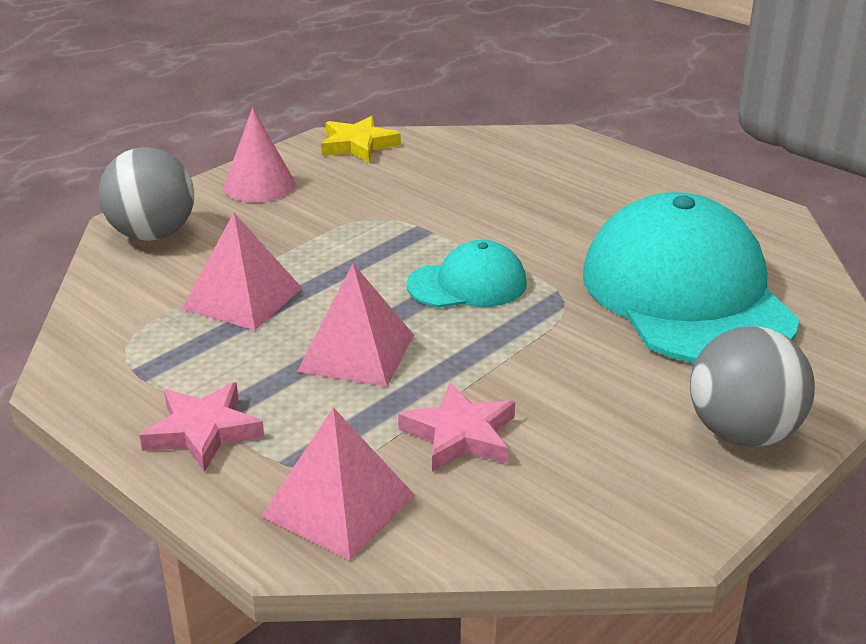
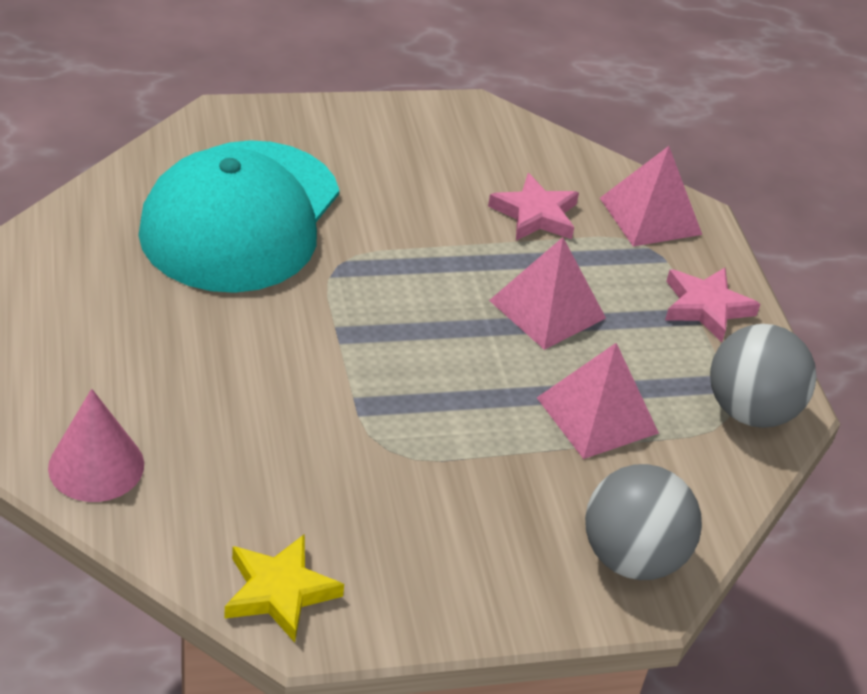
camera: 150 degrees left, 10 degrees up
pink cone [224,108,295,202] -> pink cone moved to [48,389,144,502]
turquoise cap [406,240,527,308] -> none
grey ball [690,326,815,447] -> grey ball moved to [710,324,817,428]

